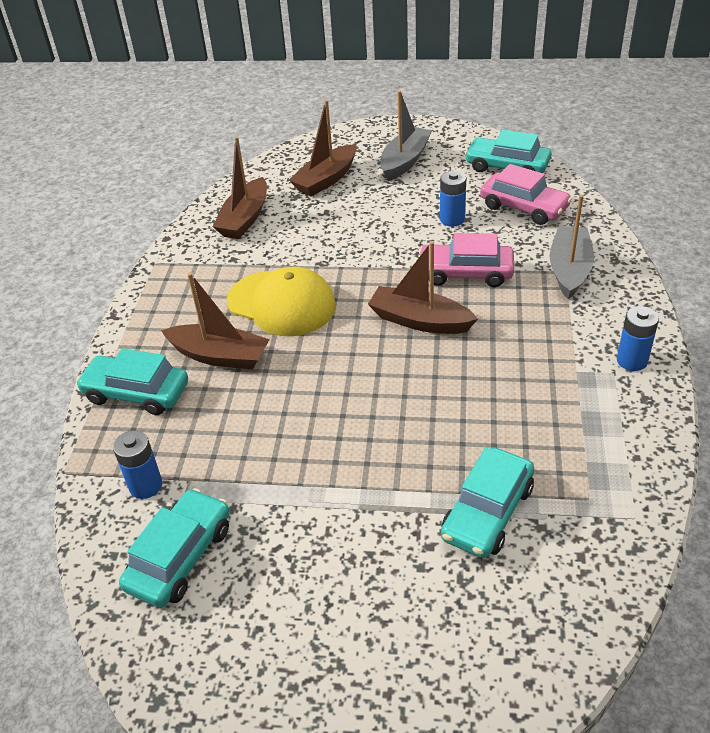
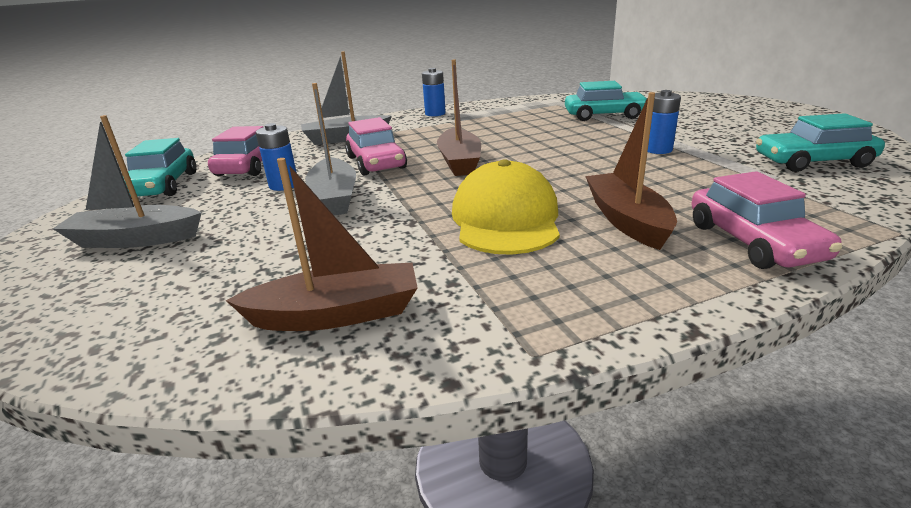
camera: 120 degrees left, 15 degrees down
turquoise car [76,348,188,415] -> pink car [691,171,842,269]
blue battery [113,431,162,499] -> blue battery moved to [648,90,681,154]
brown boat [289,100,357,197] -> none
none -> grey boat [305,83,356,215]

